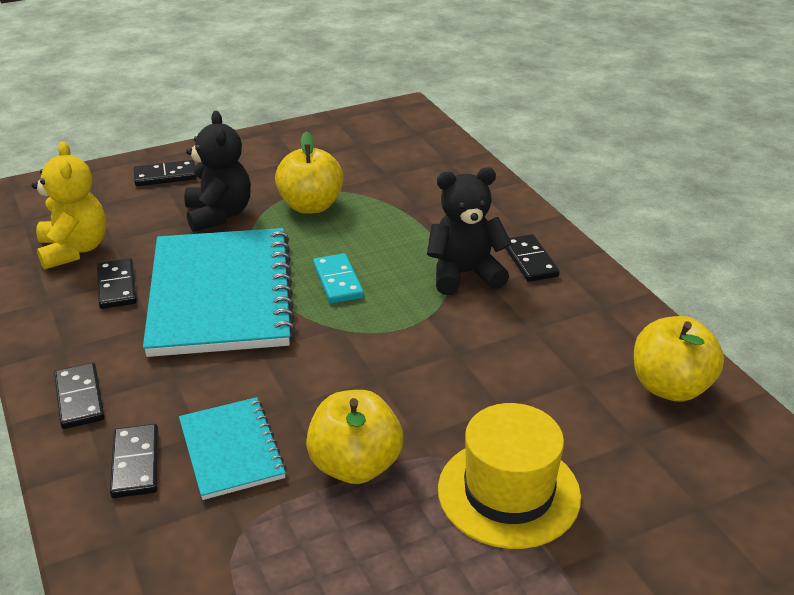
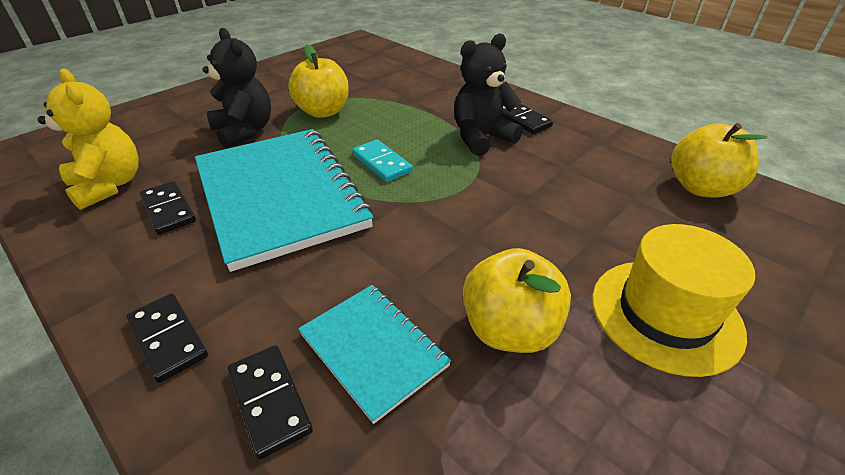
camera: 20 degrees left, 5 degrees up
black domino [134,160,197,186] -> none

